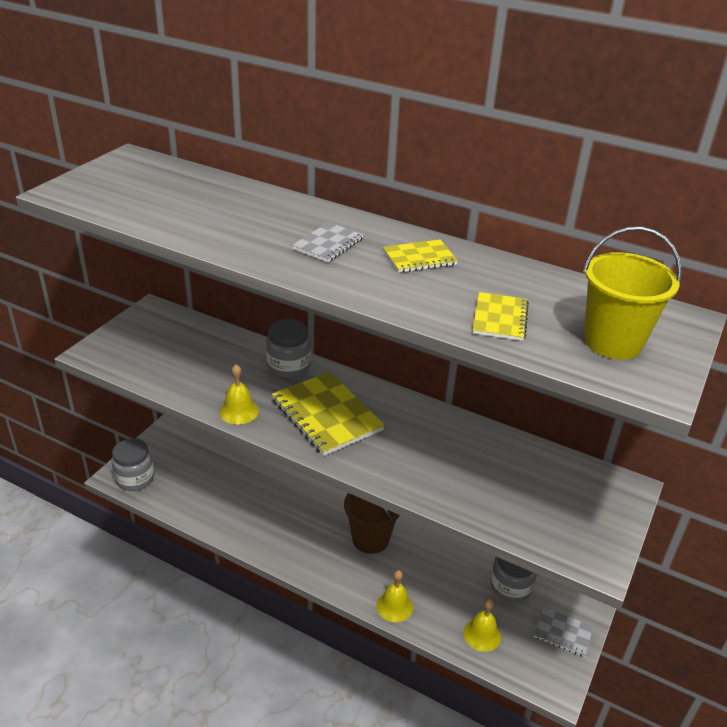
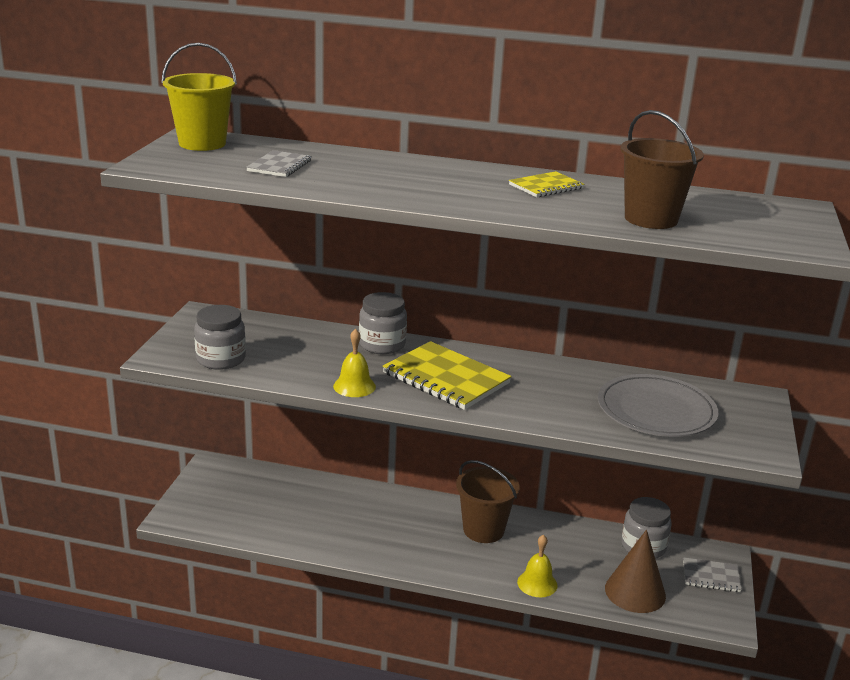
camera: 15 degrees left, 10 degrees down
grey jar [111,439,154,491] -> grey jar moved to [194,305,246,370]
grey notebook [292,222,364,262] -> grey notebook moved to [246,150,312,177]
yellow bell [463,599,501,652] -> brown cone [605,530,666,613]
yellow notebook [472,292,529,341] -> brown bucket [620,110,704,229]
yellow bucket [583,226,682,360] -> yellow bucket moved to [161,43,237,151]
none -> grey plate [598,374,718,437]

